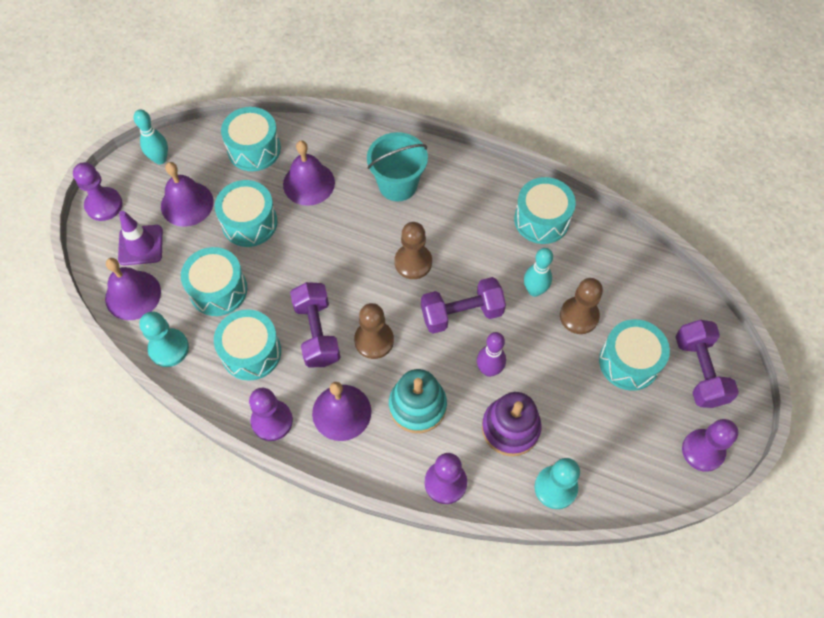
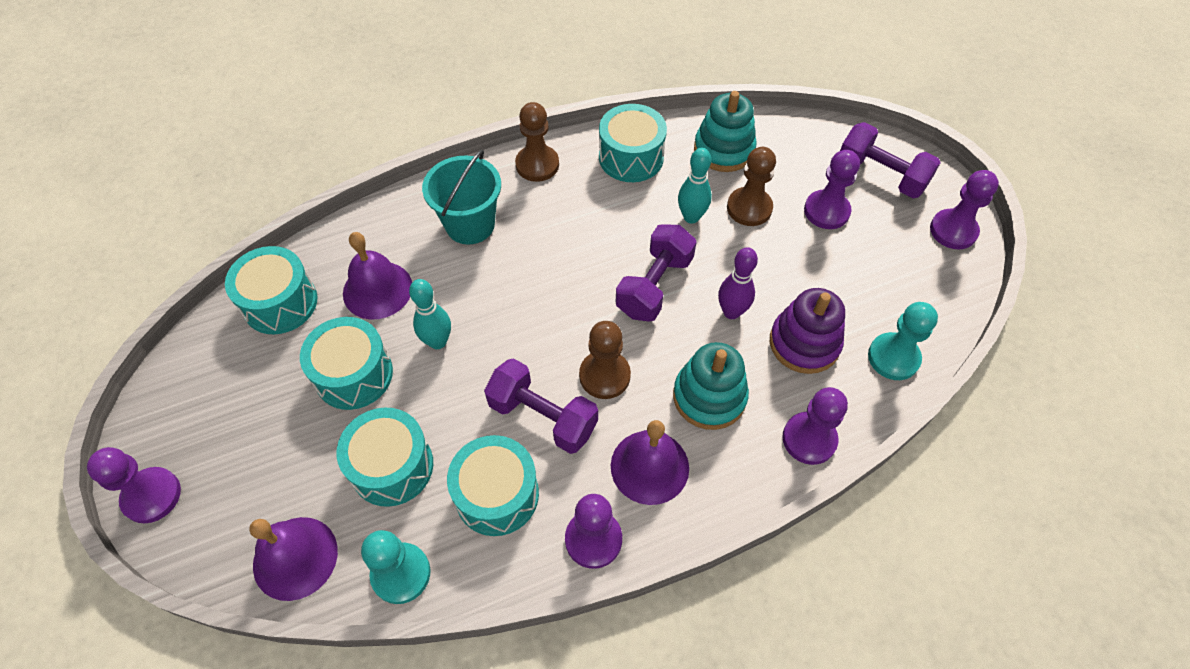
camera: 45 degrees left, 5 degrees down
purple traffic cone [118,211,163,266] -> none
turquoise bowling pin [134,109,168,164] -> turquoise bowling pin moved to [409,279,451,349]
purple bell [161,162,214,227] -> none
brown pawn [395,222,432,279] -> brown pawn moved to [515,102,559,182]
turquoise drum [599,319,670,391] -> purple pawn [804,150,860,229]
none -> turquoise stacking toy [694,91,757,172]

